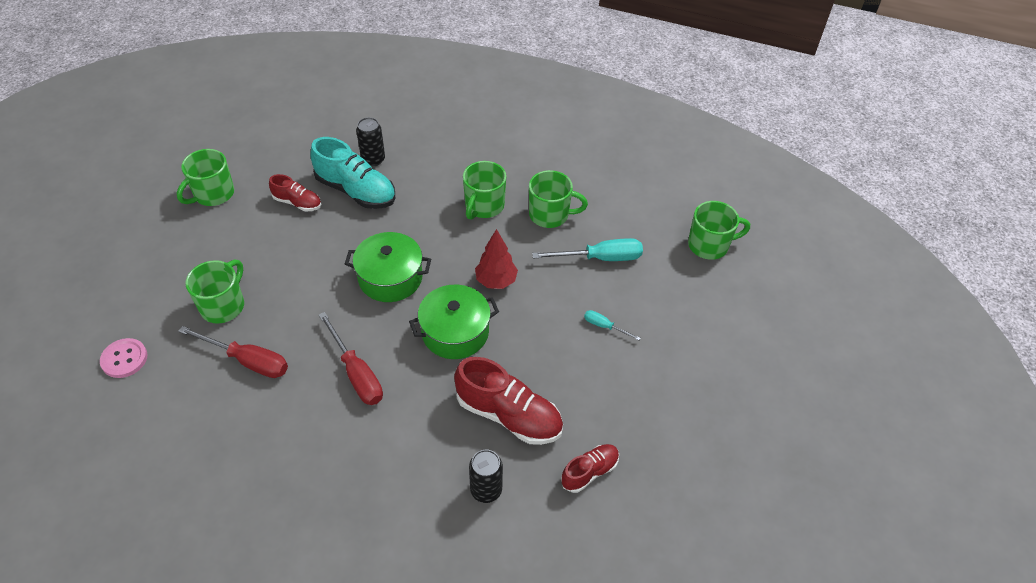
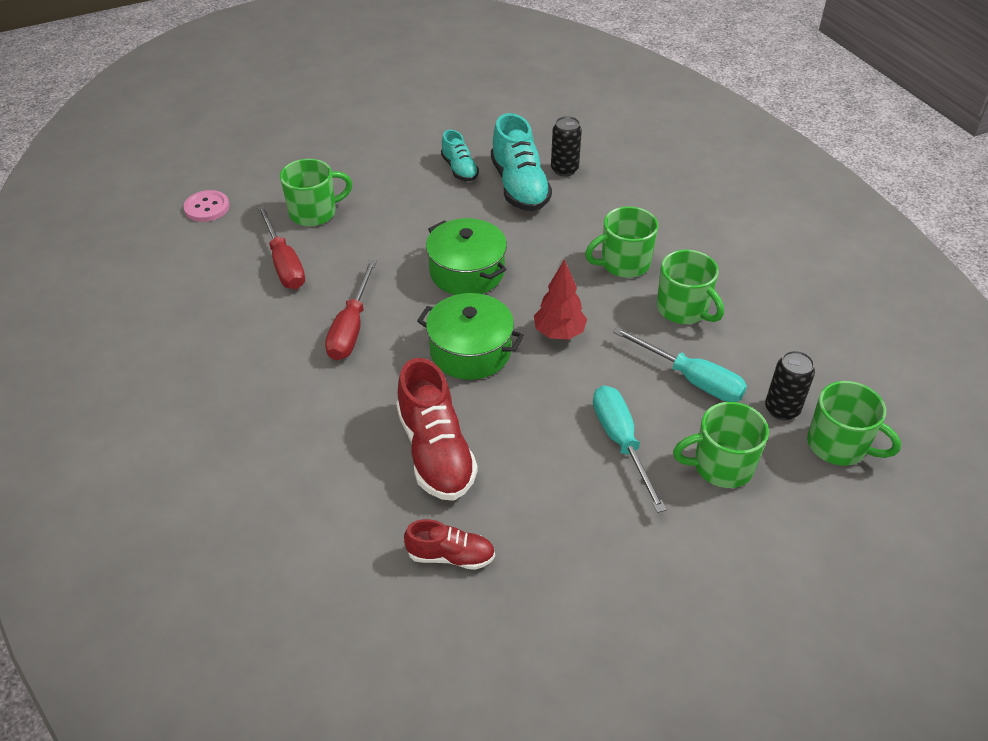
camera: 45 degrees right, 5 degrees down
green mug [177,149,234,206] -> green mug moved to [673,402,769,488]
red shoe [269,174,321,212] -> turquoise shoe [441,130,479,181]
black can [469,449,503,503] -> black can moved to [765,351,815,420]
turquoise screwdriver [584,310,640,340] -> turquoise screwdriver [593,385,667,513], size x1.94

